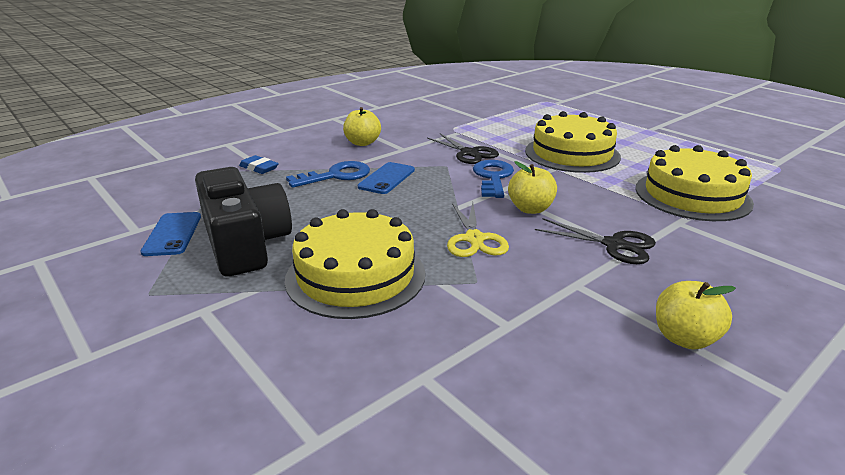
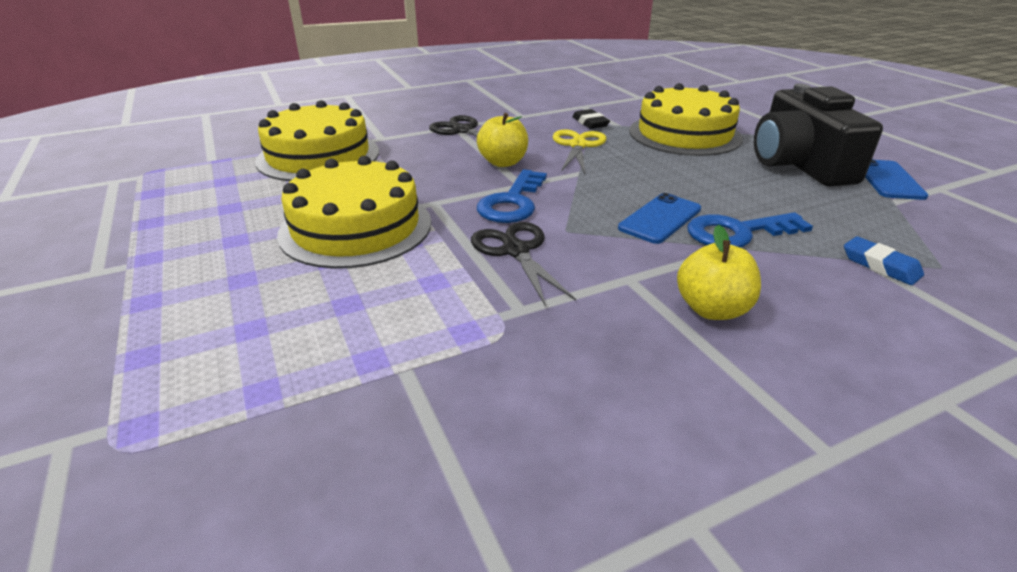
camera: 165 degrees left, 5 degrees up
yellow apple [656,281,736,349] -> none
none -> black eraser [573,109,610,129]

